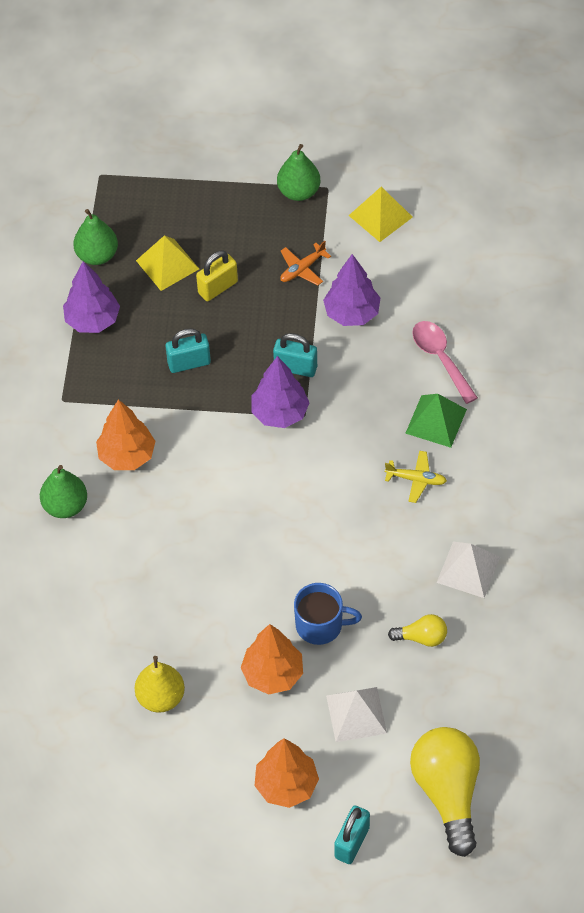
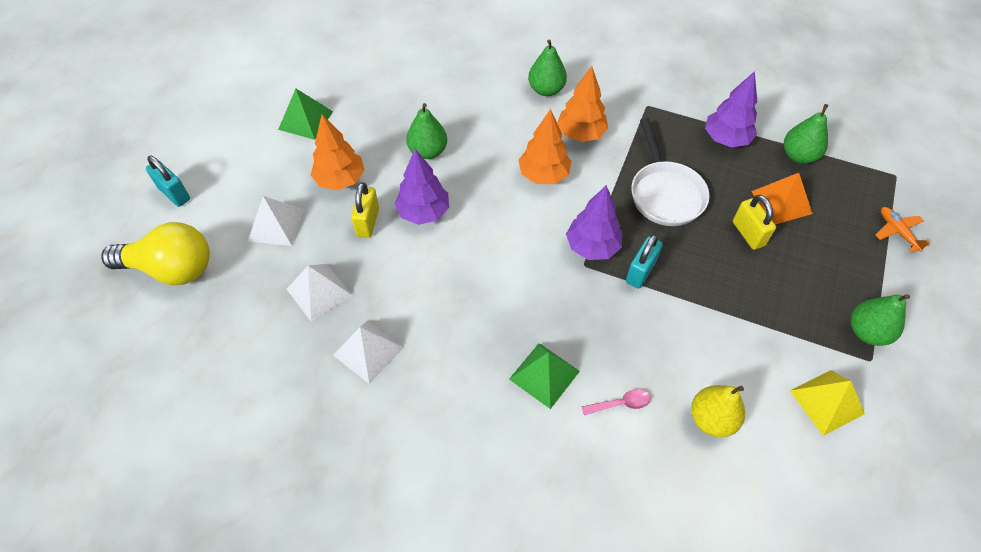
camera: 105 degrees right, 0 degrees up
yellow pear [135,656,185,713] -> yellow pear moved to [691,385,745,437]
yellow pyramid [136,235,199,291] -> orange pyramid [751,173,813,224]
turquoise padlock [166,328,211,373] -> white pan [631,118,710,226]
orange tree [255,738,319,808] -> orange tree moved to [518,109,571,184]
orange plane [280,241,331,285] -> orange plane moved to [875,207,930,253]
blue mug [294,583,362,645] -> yellow padlock [351,182,379,238]
purple tree [323,254,380,326] -> purple tree moved to [395,149,449,225]
yellow plane [385,451,447,503] -> none
yellow light bulb [388,614,447,647] -> white pyramid [287,264,352,322]
pink spoon [412,321,478,404] -> pink spoon [582,389,651,415], size x0.61
none -> green pyramid [278,89,333,140]
none -> green pear [406,103,447,159]

